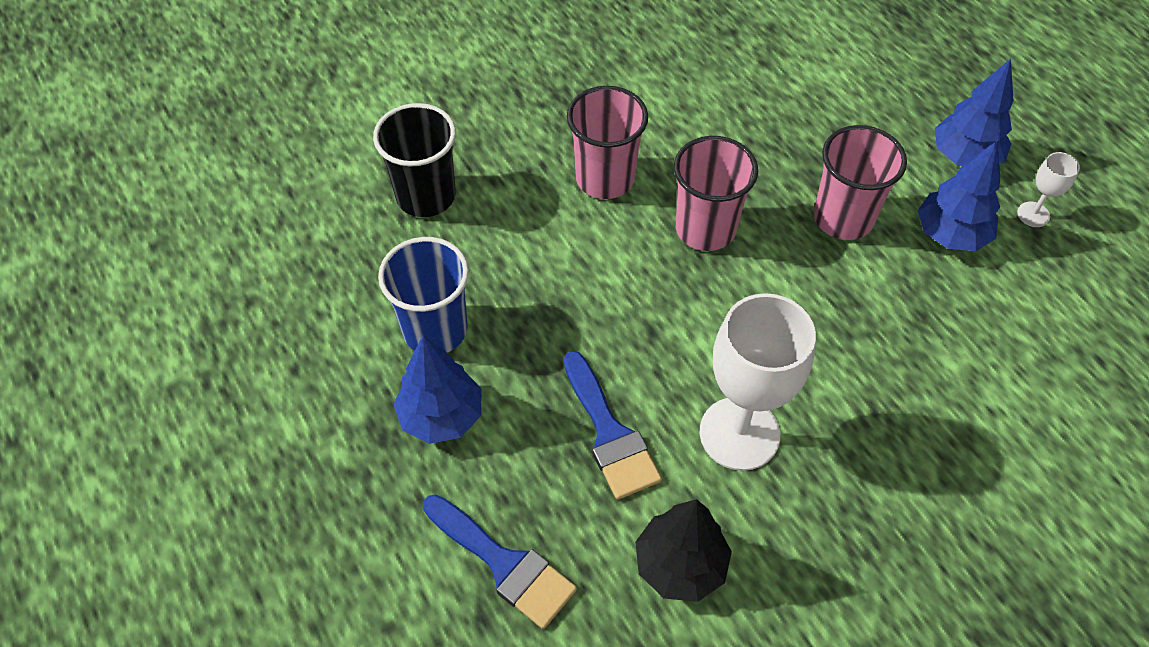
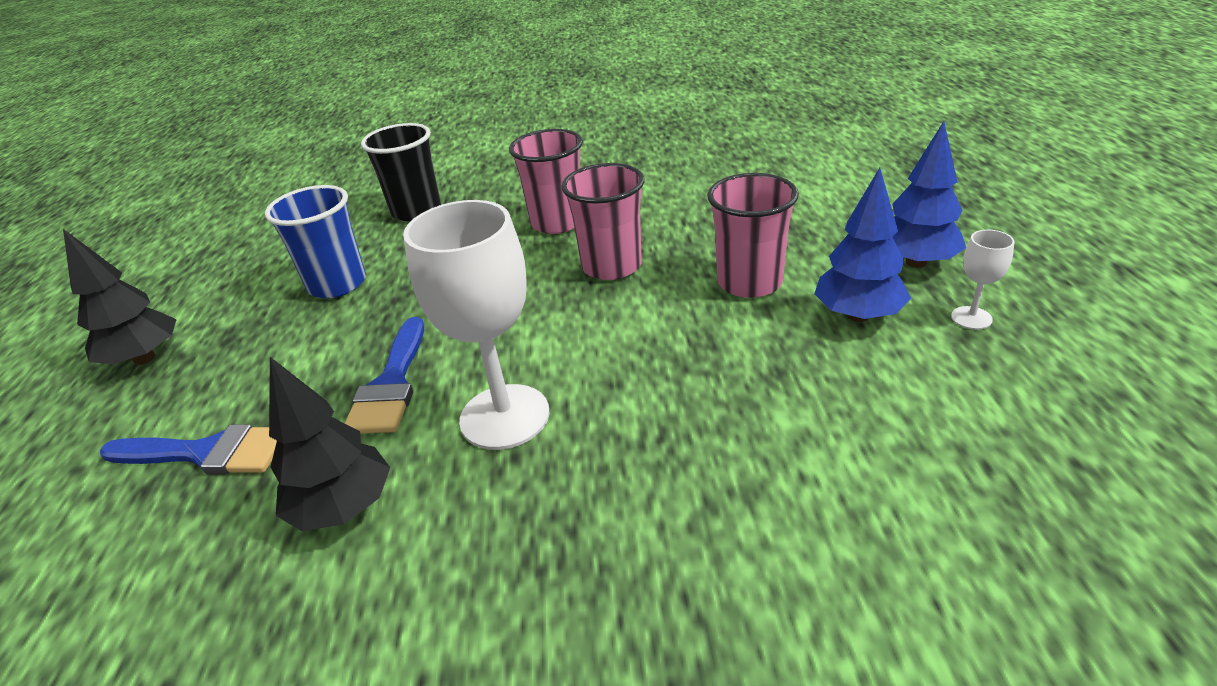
camera: 30 degrees right, 20 degrees down
blue tree [393,335,481,444] -> none
blue brush [423,494,577,629] -> blue brush turned 60 degrees counterclockwise [100,424,277,475]
none -> black tree [63,229,177,365]

